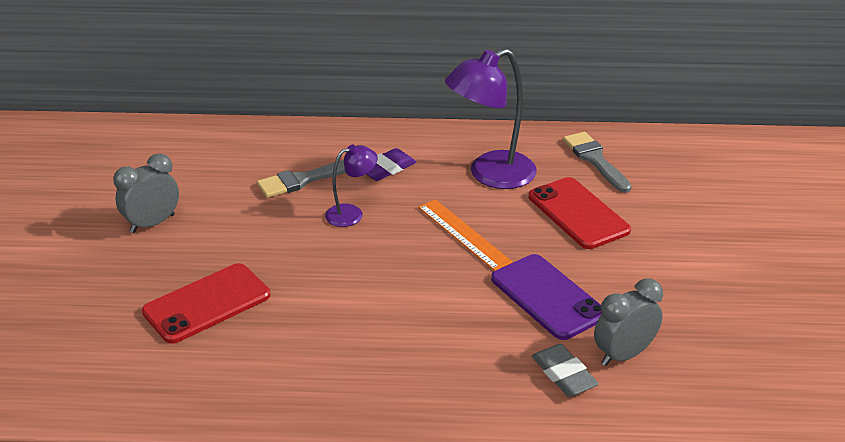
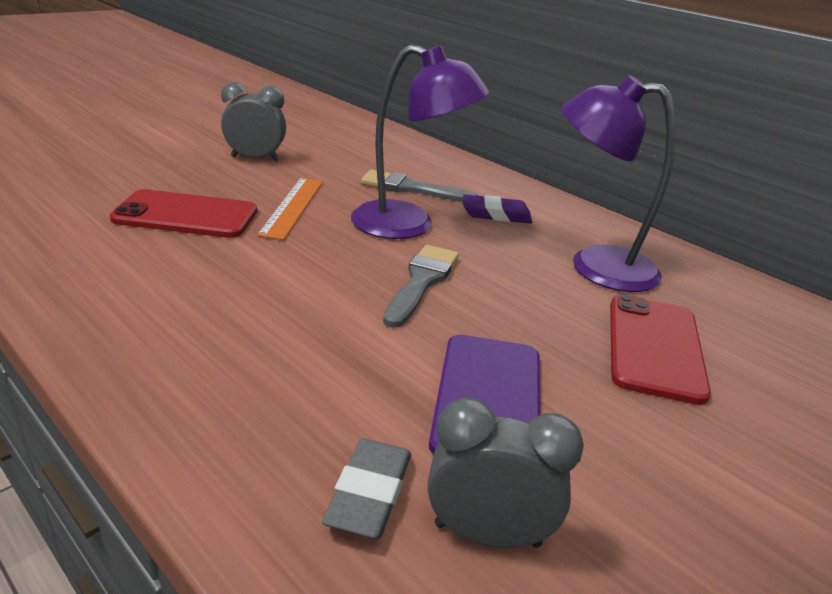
camera: 40 degrees right, 5 degrees down
purple lamp [325,145,378,227] -> purple lamp [351,44,490,239], size x1.86
orange ruler [418,199,513,271] -> orange ruler moved to [257,178,323,240]
grey brush [563,132,631,193] -> grey brush moved to [383,245,459,328]

